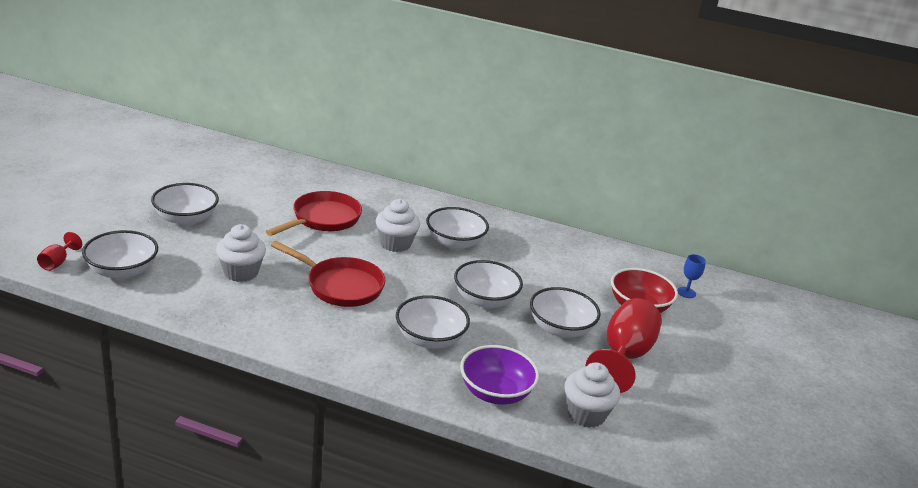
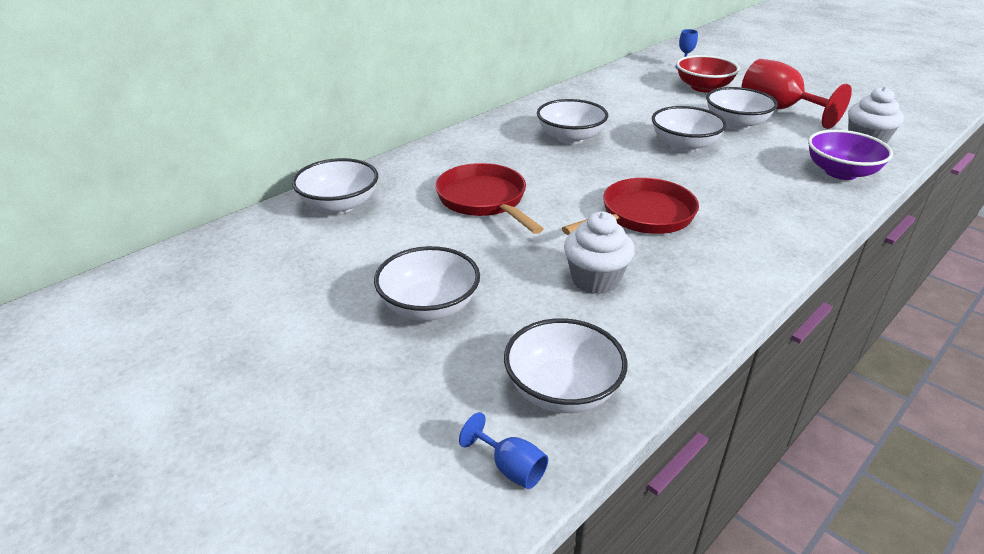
camera: 60 degrees left, 5 degrees up
red goblet [37,232,82,271] -> blue goblet [459,412,548,489]
white cupcake [376,199,420,252] -> none
white bowl [396,295,470,349] -> white bowl moved to [292,158,378,214]

